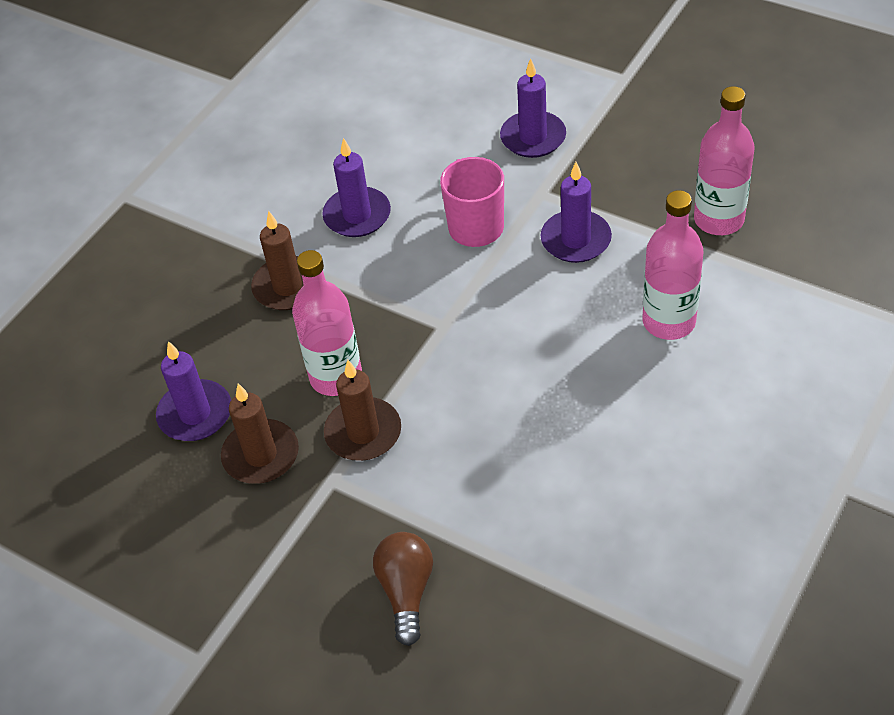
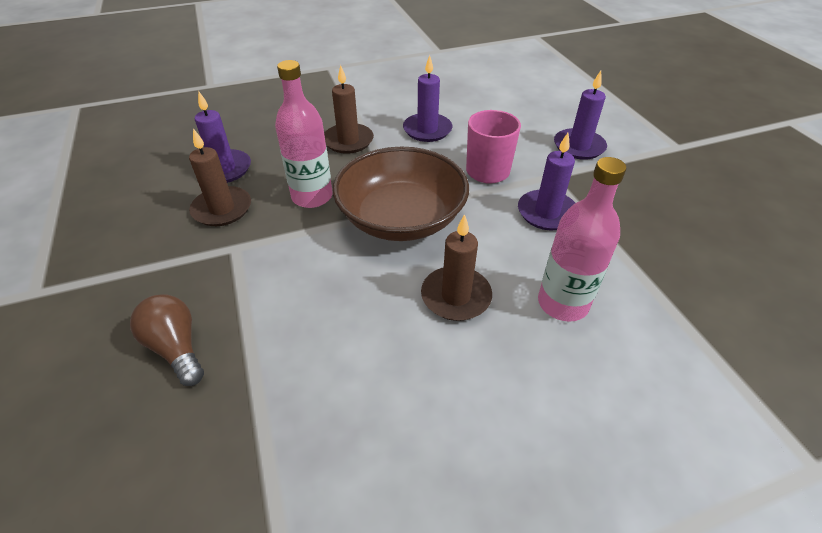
camera: 35 degrees right, 5 degrees down
brown candle [324,360,401,461] -> brown candle moved to [421,214,492,321]
brown light bulb [373,532,433,646] -> brown light bulb turned 75 degrees counterclockwise [130,294,204,386]
pink bottle [694,86,755,235] -> none
none -> brown bowl [333,147,469,241]

